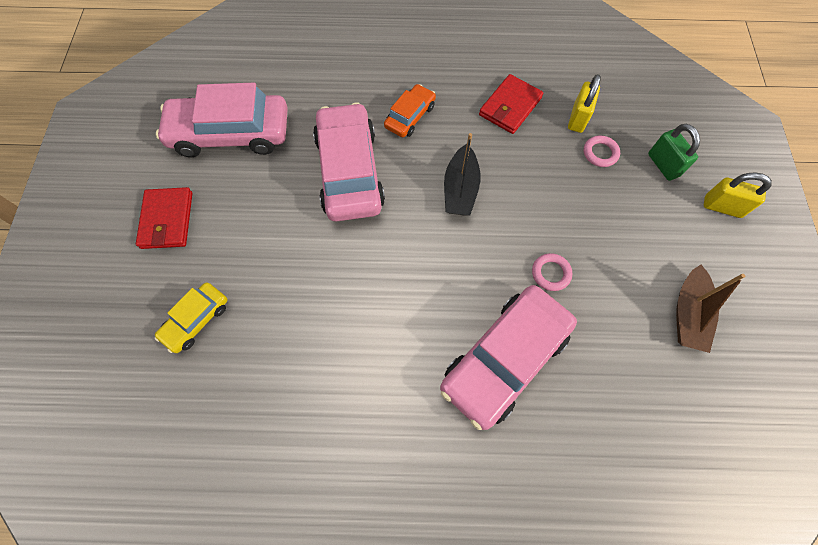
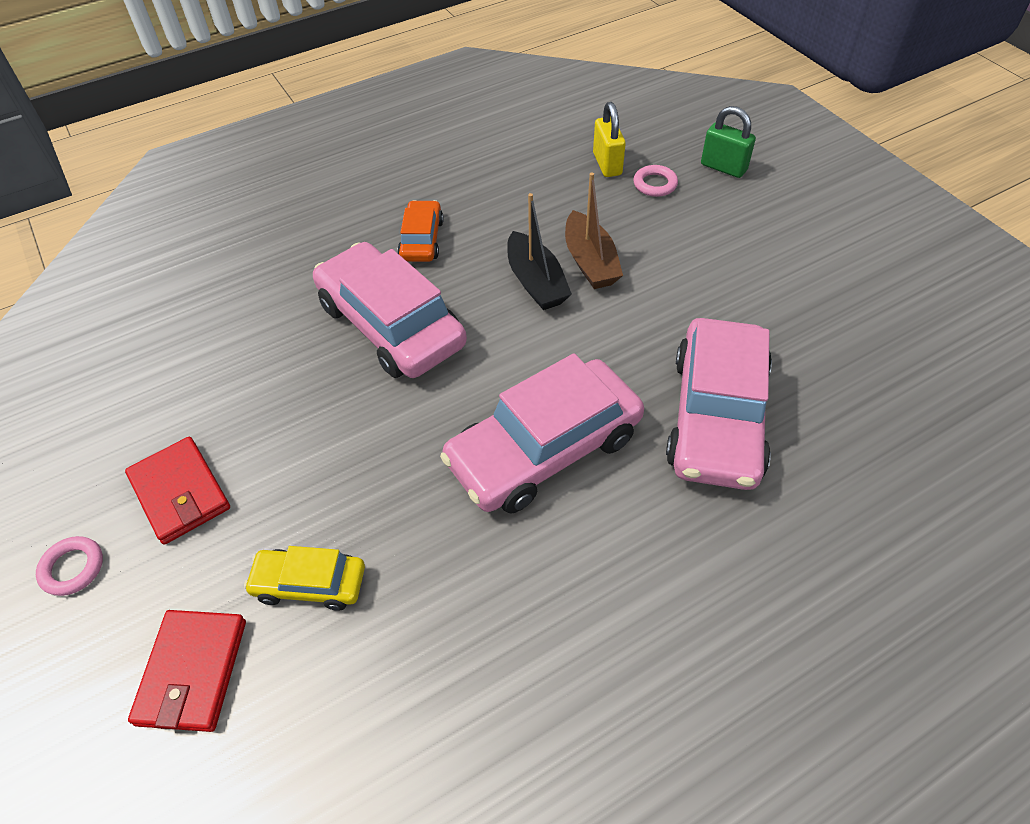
camera: 30 degrees left, 15 degrees down
yellow car [155,282,228,353] -> yellow car turned 90 degrees clockwise [244,546,365,611]
pink car [156,83,288,157] -> pink car moved to [440,353,644,514]
red wallet [479,74,544,134] -> red wallet moved to [128,610,246,732]
pink ring [532,253,572,291] -> pink ring moved to [36,536,103,596]
brown boat [676,265,745,353] -> brown boat moved to [565,172,623,289]
yellow padlock [704,173,772,218] -> none

